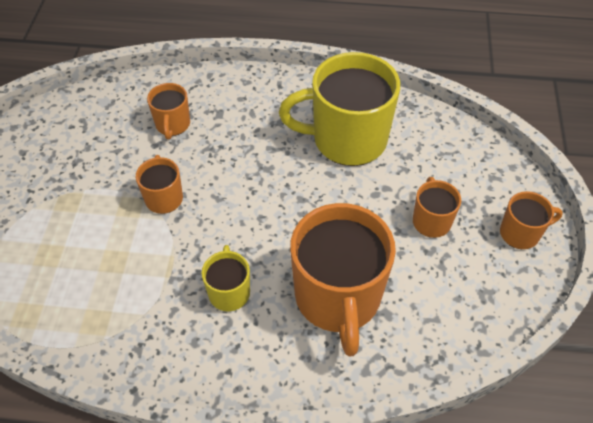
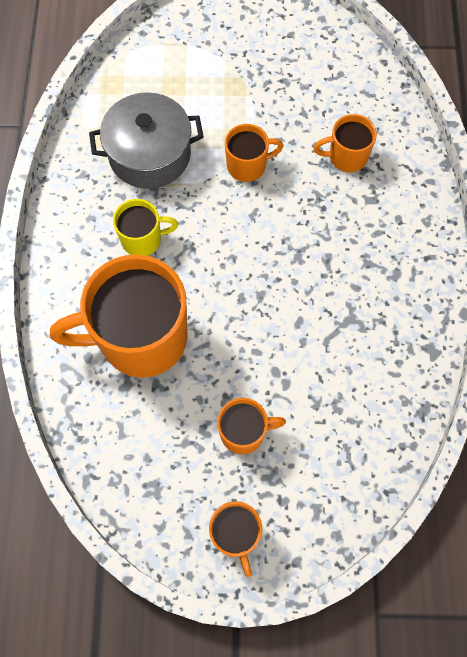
camera: 85 degrees right, 15 degrees up
yellow mug [279,52,400,166] -> none
none -> grey pot [89,92,204,189]

